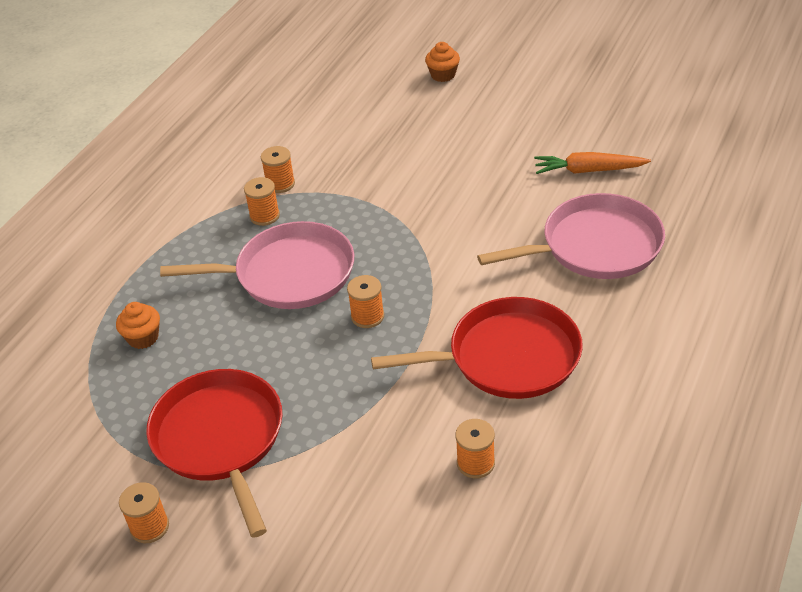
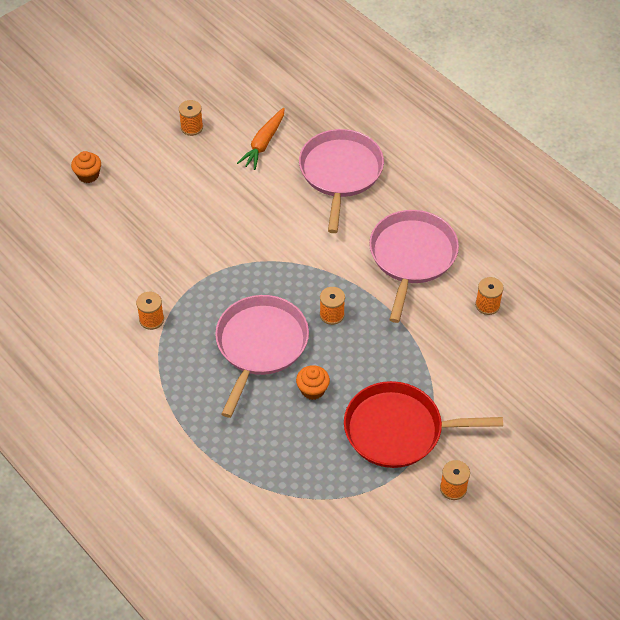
camera: 70 degrees left, 10 degrees up
orange cupcake [116,302,160,349] -> orange cupcake moved to [296,365,330,400]
orange spool [244,177,280,226] -> orange spool moved to [179,100,203,136]
red pan [371,297,583,399] -> pink pan [369,210,459,323]

